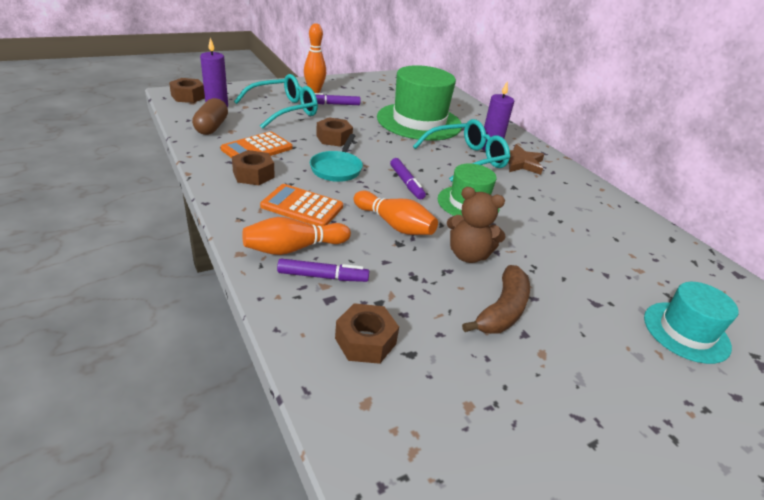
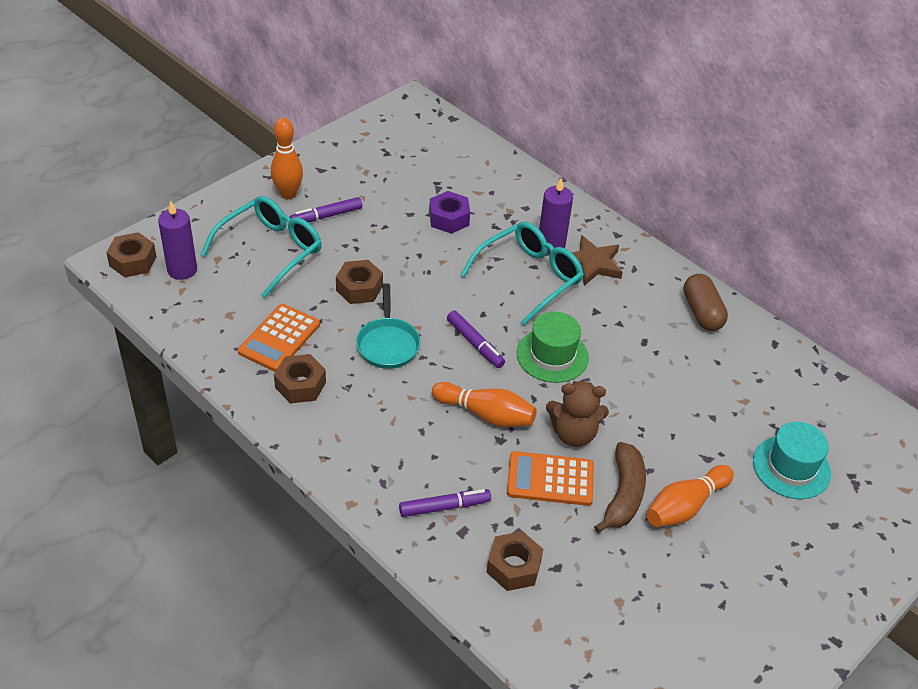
camera: 15 degrees left, 10 degrees up
brown capsule [192,98,228,135] -> brown capsule moved to [683,274,728,331]
orange bowling pin [242,217,351,255] -> orange bowling pin moved to [646,465,734,527]
orange calculator [260,184,343,226] -> orange calculator moved to [507,451,594,506]
green hat [377,65,462,141] -> purple nut [429,191,470,234]

